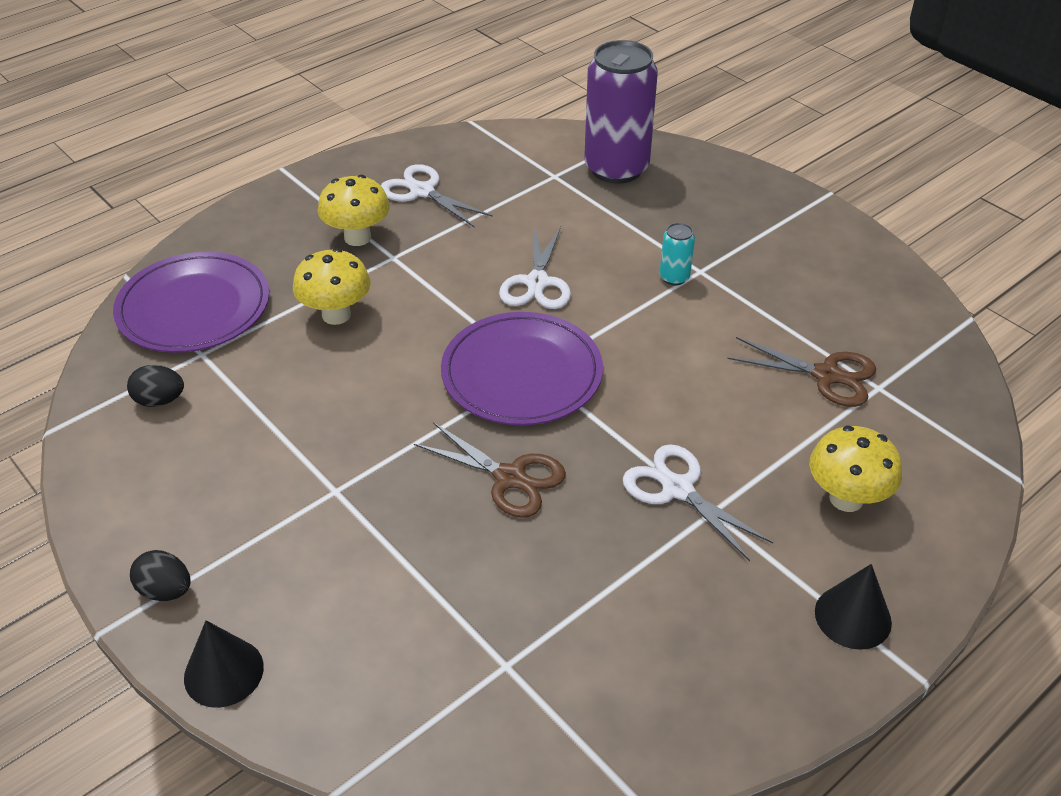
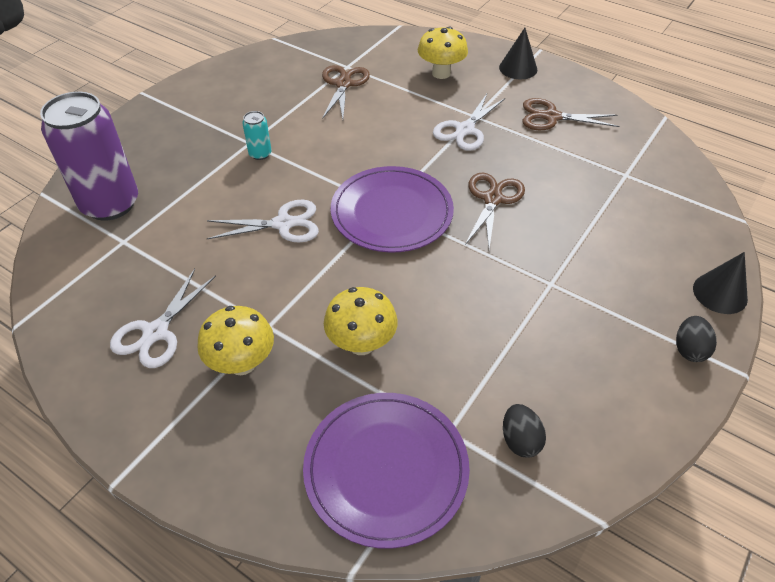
camera: 105 degrees left, 5 degrees up
none -> brown scissors [523,98,619,131]

